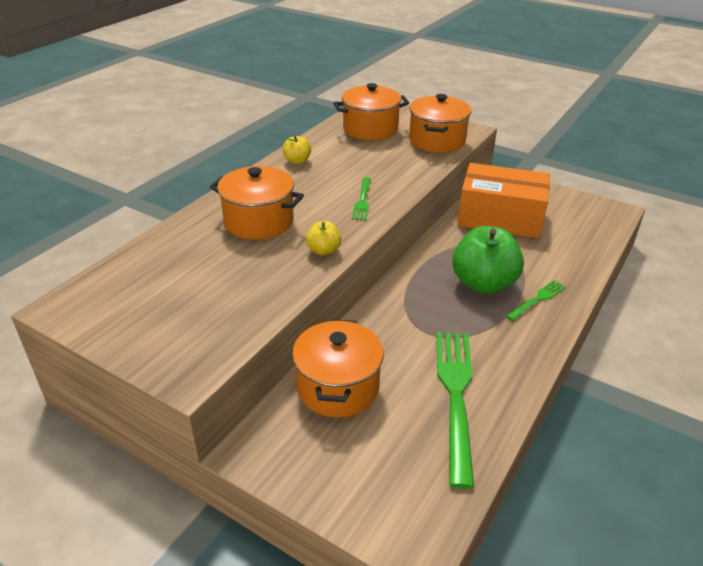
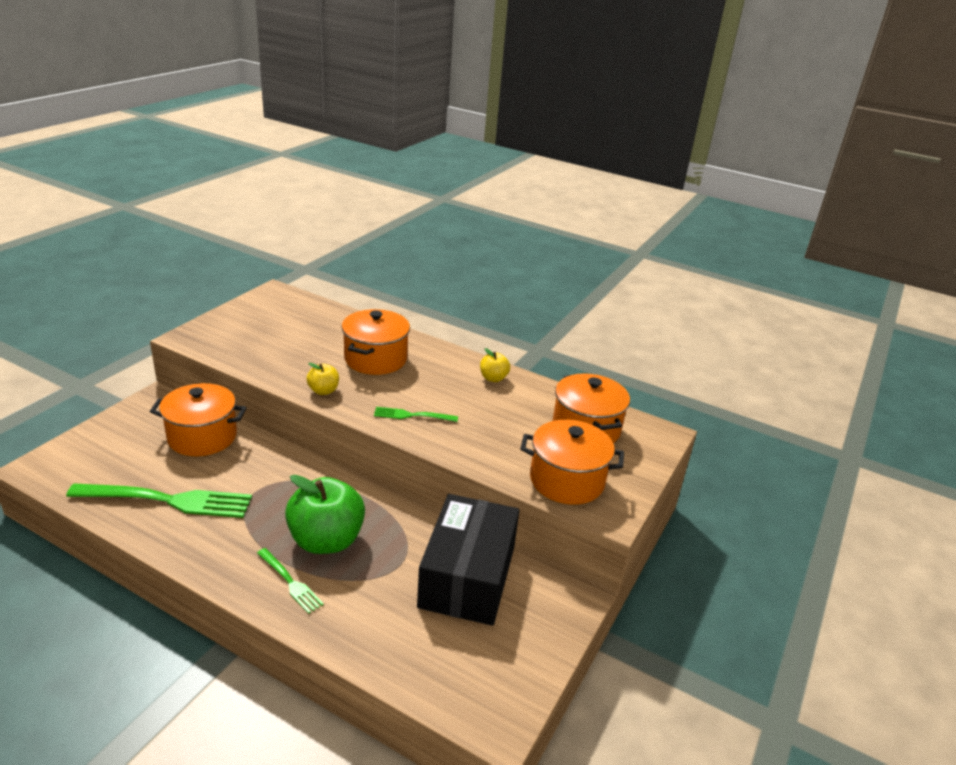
camera: 85 degrees right, 5 degrees down
orange box [457,163,550,239] -> black box [417,494,519,626]

